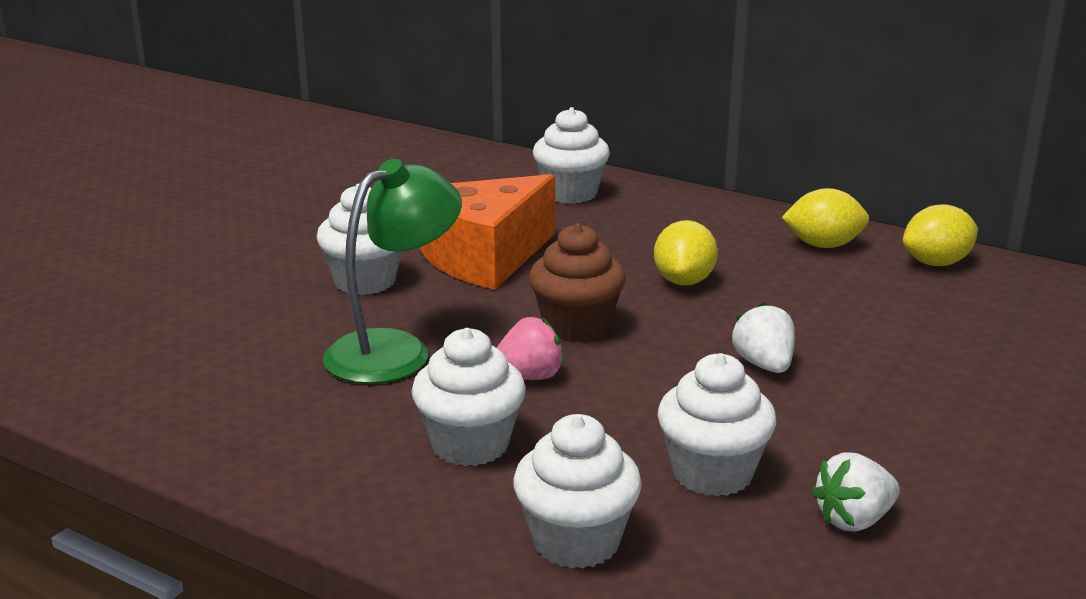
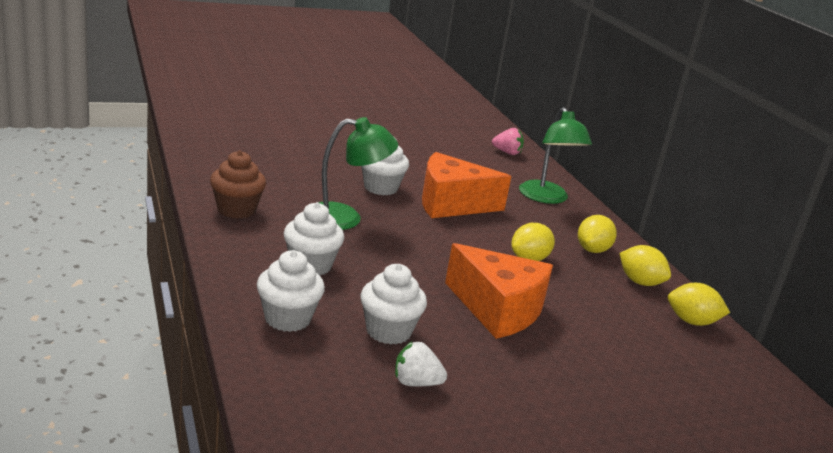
camera: 35 degrees right, 0 degrees up
pink strawberry [497,317,564,380] -> pink strawberry moved to [492,128,524,155]
brown cupcake [529,223,626,342] -> brown cupcake moved to [210,150,266,219]
white cupcake [533,107,610,204] -> green lamp [519,107,592,204]
white strawberry [731,302,795,373] -> orange cheese [445,243,553,339]
none -> yellow lemon [578,215,617,253]

